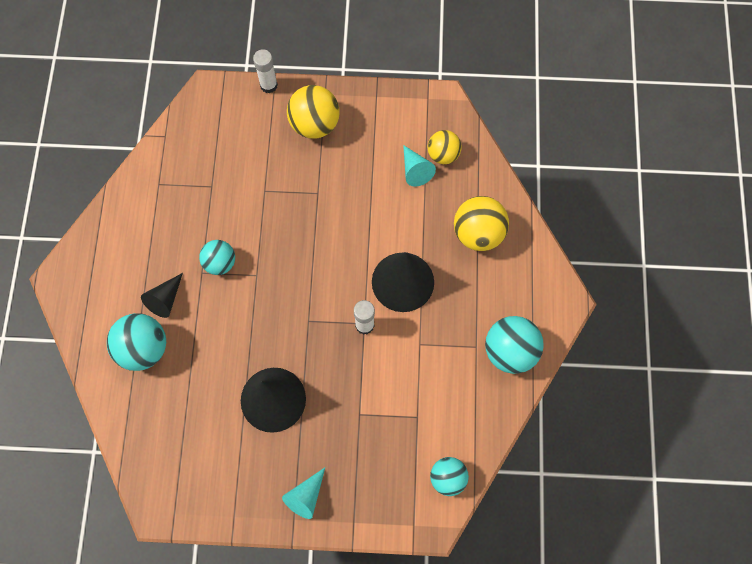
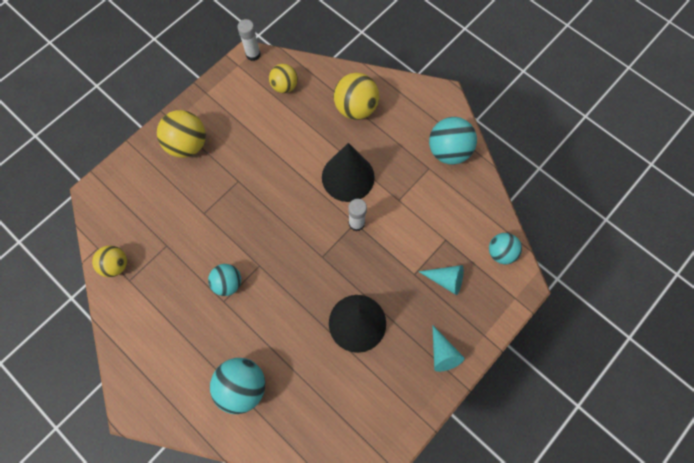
camera: 50 degrees left, 0 degrees up
black cone [141,273,183,318] -> none
white glue stick [253,49,278,93] -> white glue stick moved to [237,19,261,61]
turquoise cone [403,145,436,187] -> turquoise cone moved to [418,265,464,295]
none -> yellow ball [92,245,127,277]

